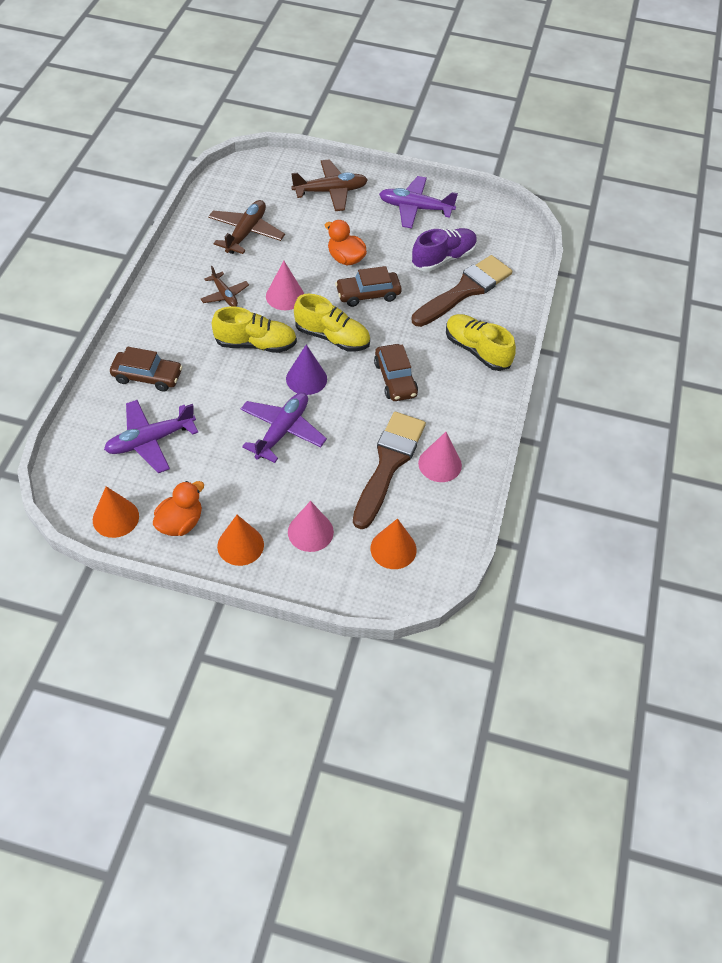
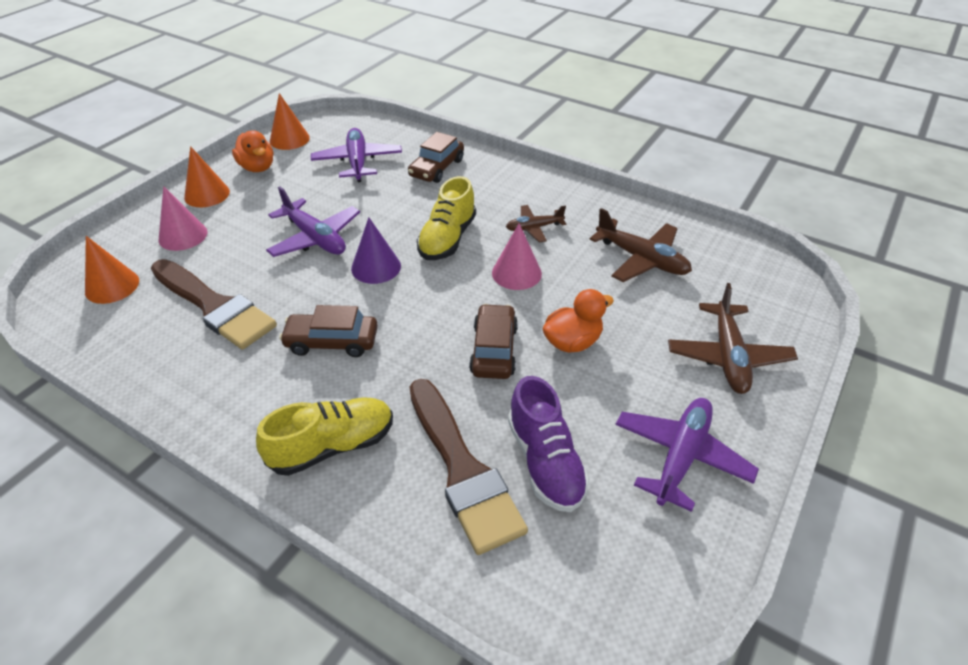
camera: 110 degrees right, 10 degrees down
yellow shoe [294,294,370,351] -> none
pink cone [418,432,462,482] -> none

